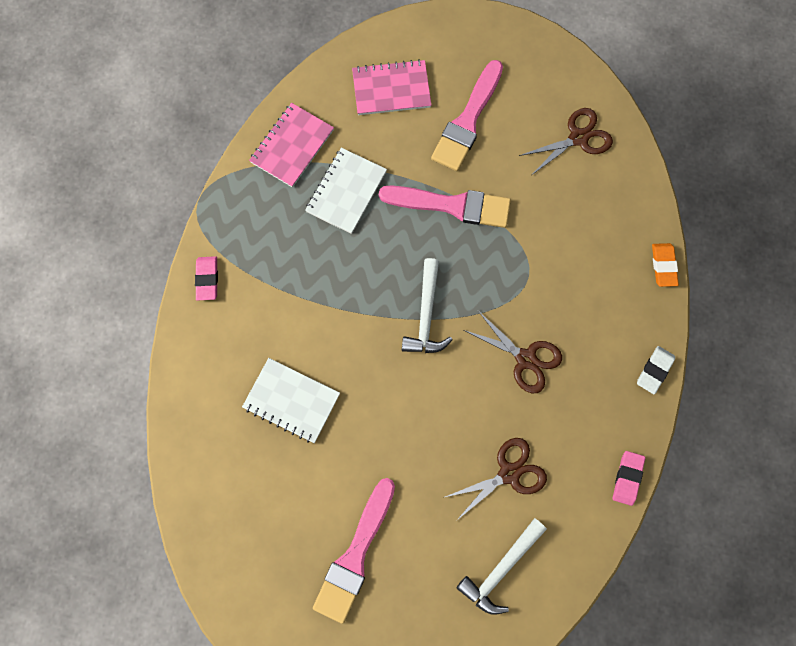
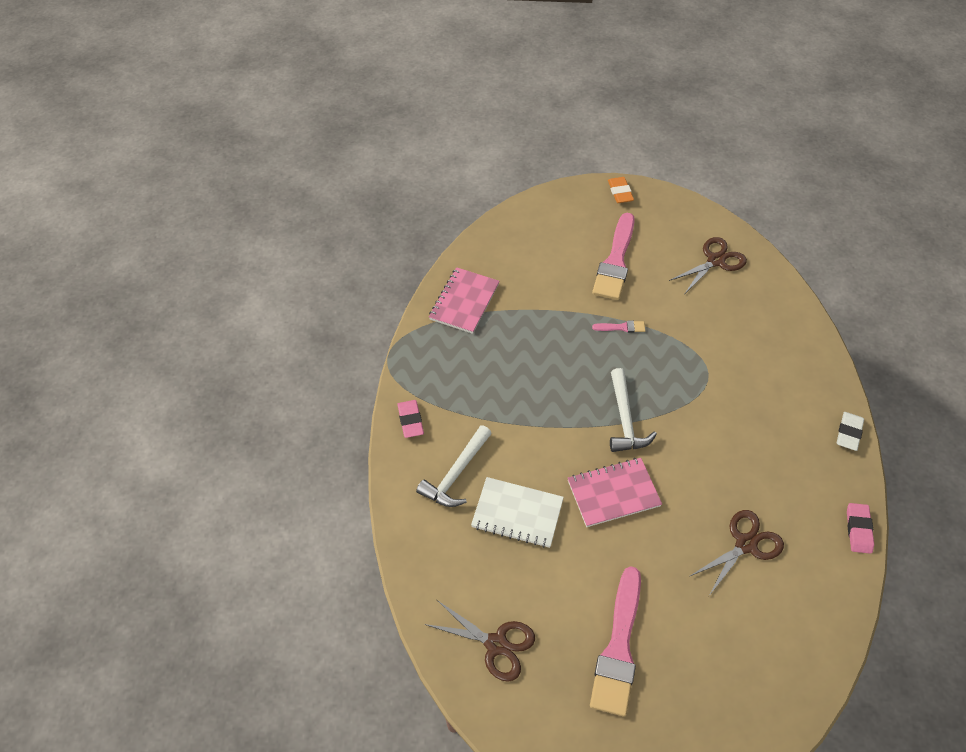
camera: 10 degrees left, 20 degrees down
white notebook [305,148,387,234] -> none
pink notebook [352,59,431,115] -> pink notebook moved to [568,458,662,527]
pink brush [379,186,511,228] -> pink brush [592,321,645,333], size x0.43
white hammer [456,518,547,615] -> white hammer moved to [416,425,492,507]
brown scissors [464,311,562,393] -> brown scissors moved to [424,600,535,682]
orange eraser [652,243,679,287] -> orange eraser moved to [608,177,634,203]

